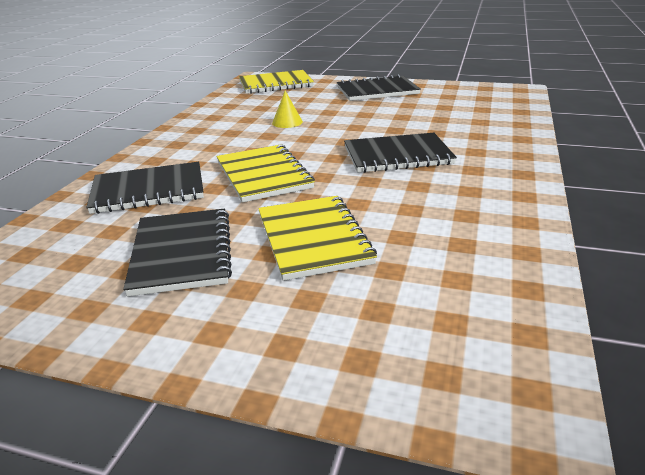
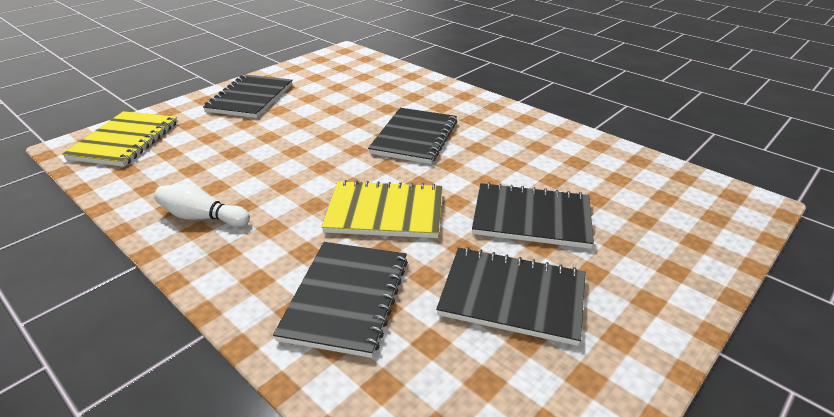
camera: 65 degrees left, 5 degrees up
yellow notebook [258,196,377,281] -> black notebook [472,182,594,249]
yellow cone [272,91,303,128] -> none
none -> white bowling pin [154,184,250,227]

